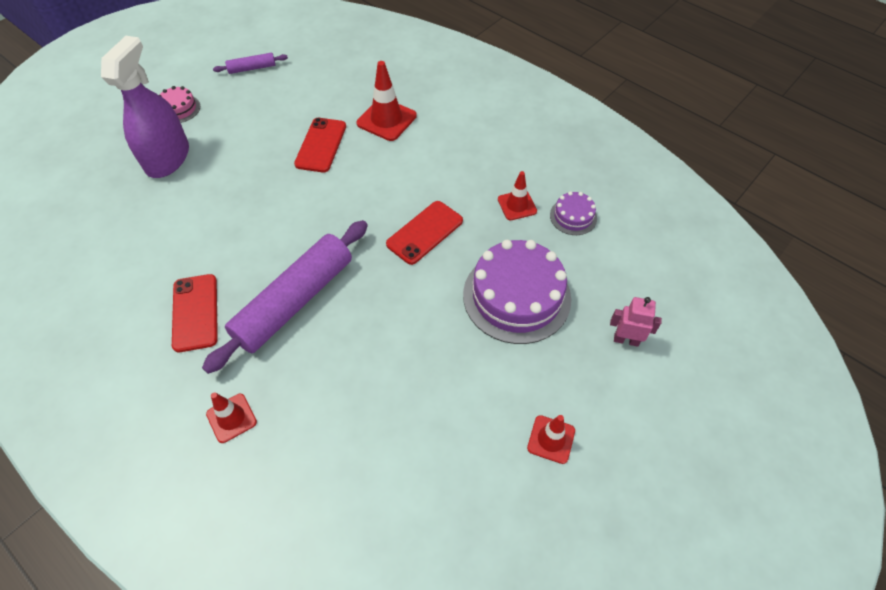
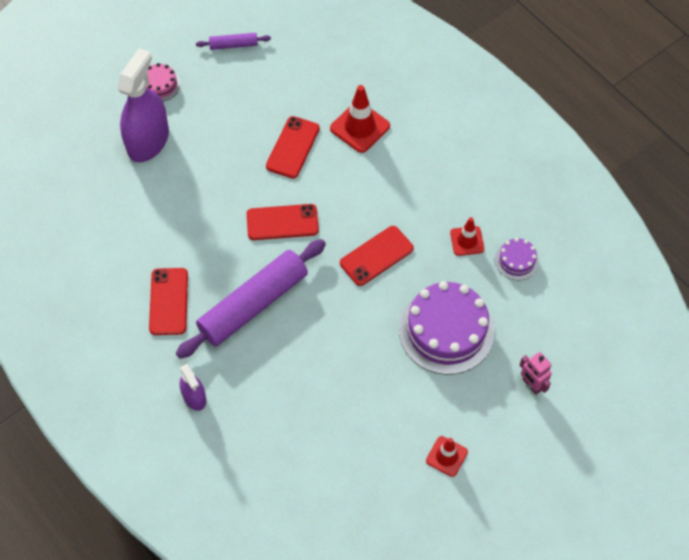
camera: 10 degrees right, 5 degrees up
red traffic cone [206,392,257,443] -> purple spray bottle [179,364,206,411]
pink robot [610,297,662,347] -> pink robot turned 150 degrees counterclockwise [520,352,552,395]
none -> red phone [247,204,319,240]

